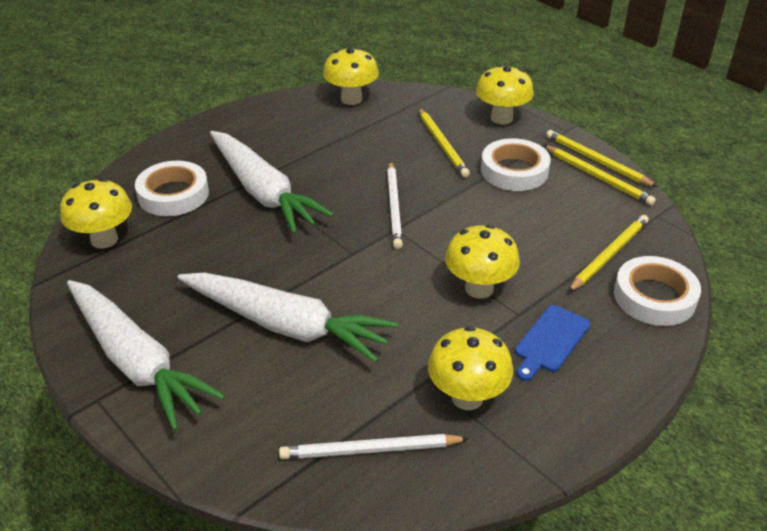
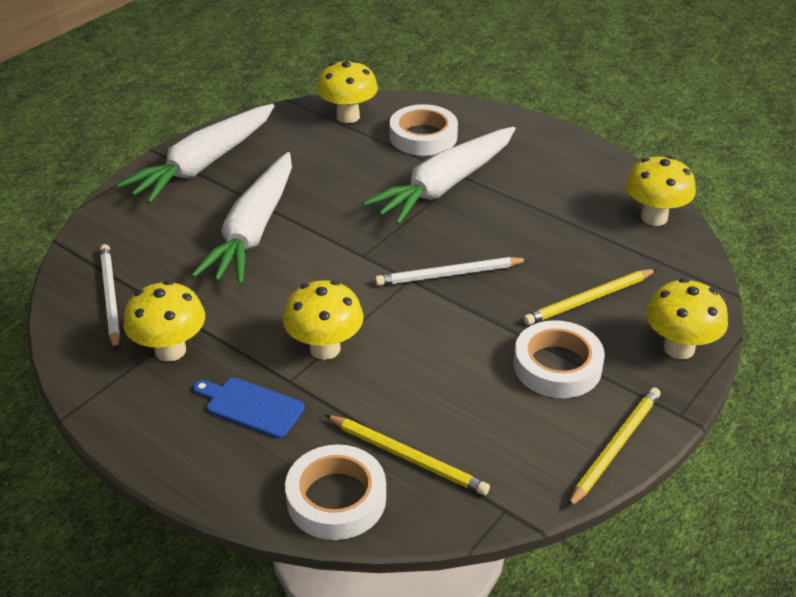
camera: 80 degrees right, 0 degrees up
yellow pencil [543,145,656,205] -> none

